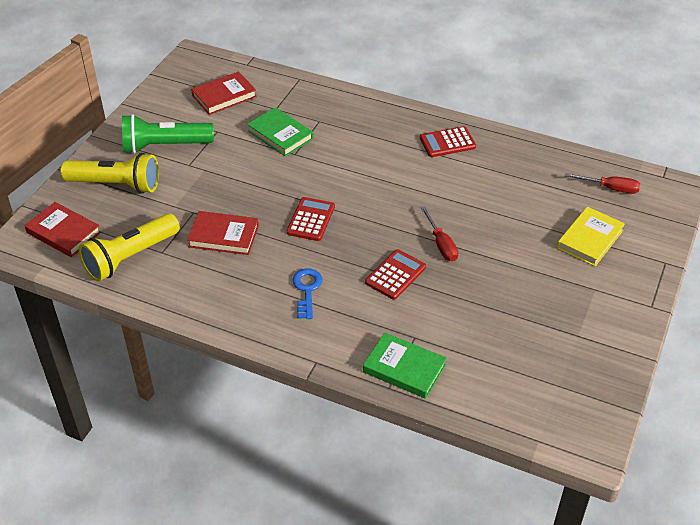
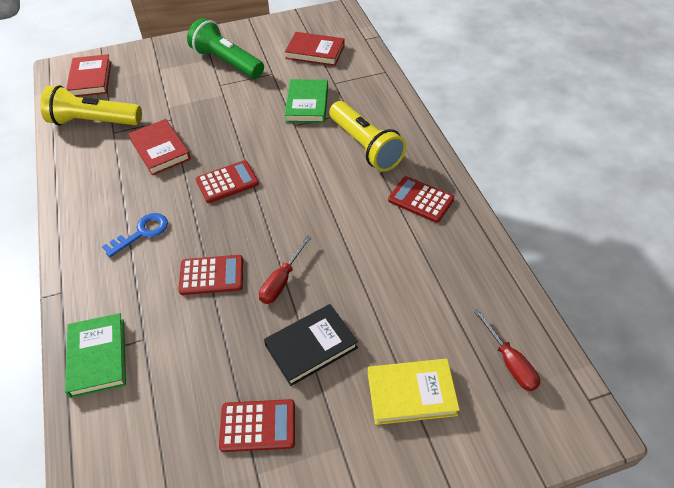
camera: 50 degrees right, 5 degrees up
yellow flashlight [61,153,159,194] -> yellow flashlight moved to [329,101,406,172]
none -> red calculator [219,399,295,452]
none -> black book [264,304,358,386]

